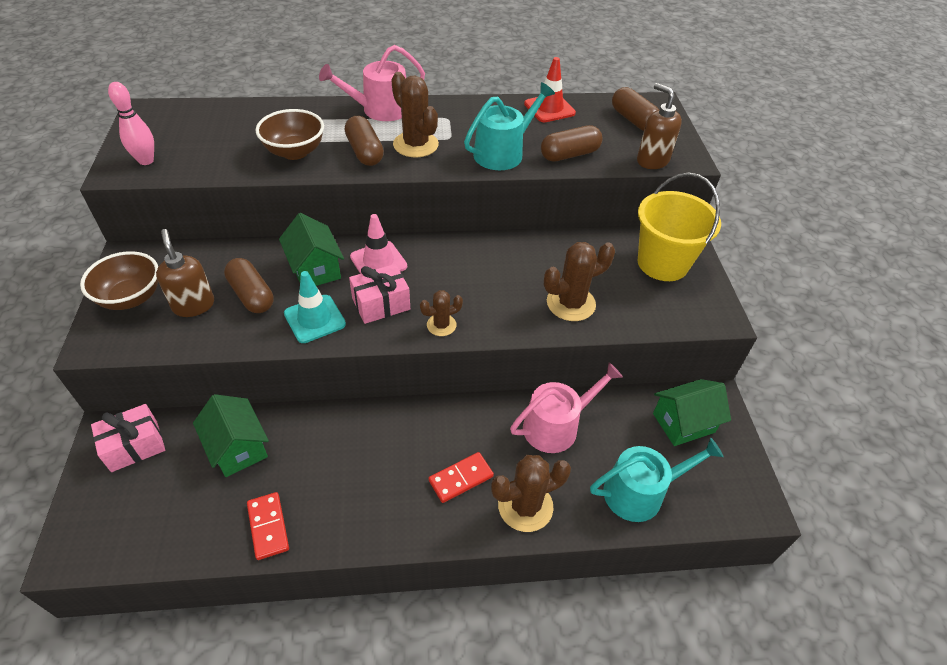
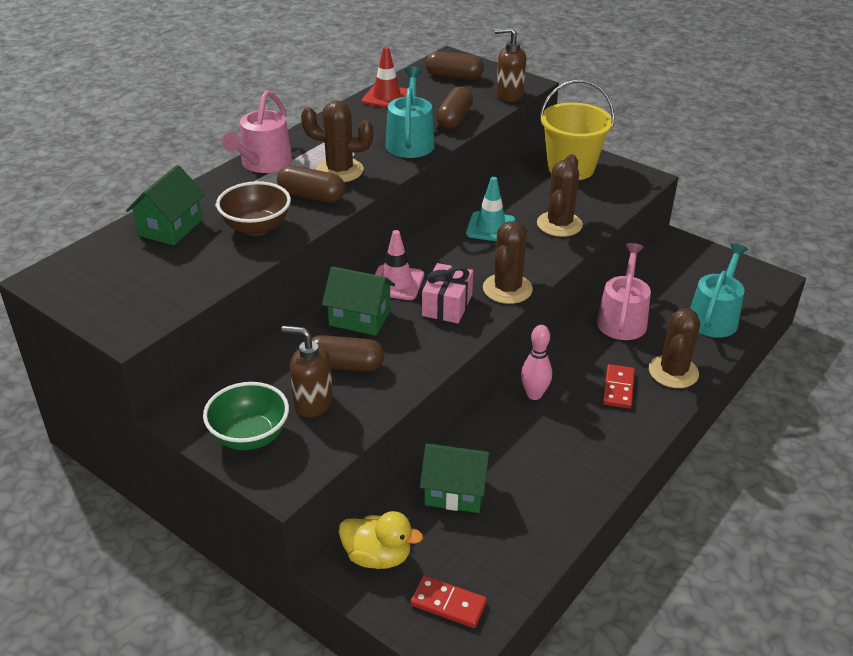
camera: 45 degrees left, 10 degrees down
brown bowl [80,251,158,310] -> green bowl [203,382,289,450]
pink gift [91,404,165,472] -> yellow duck [339,511,423,569]
pink bowling pin [108,82,154,165] -> pink bowling pin moved to [521,325,552,400]
red domino [247,492,289,560] -> red domino moved to [411,576,487,628]
turquoise traffic cone [284,271,346,343] -> turquoise traffic cone moved to [466,177,516,241]
brown cactus [420,290,463,336] -> brown cactus [483,221,533,304], size x1.72
green house [653,379,731,446] -> green house moved to [126,165,205,245]

